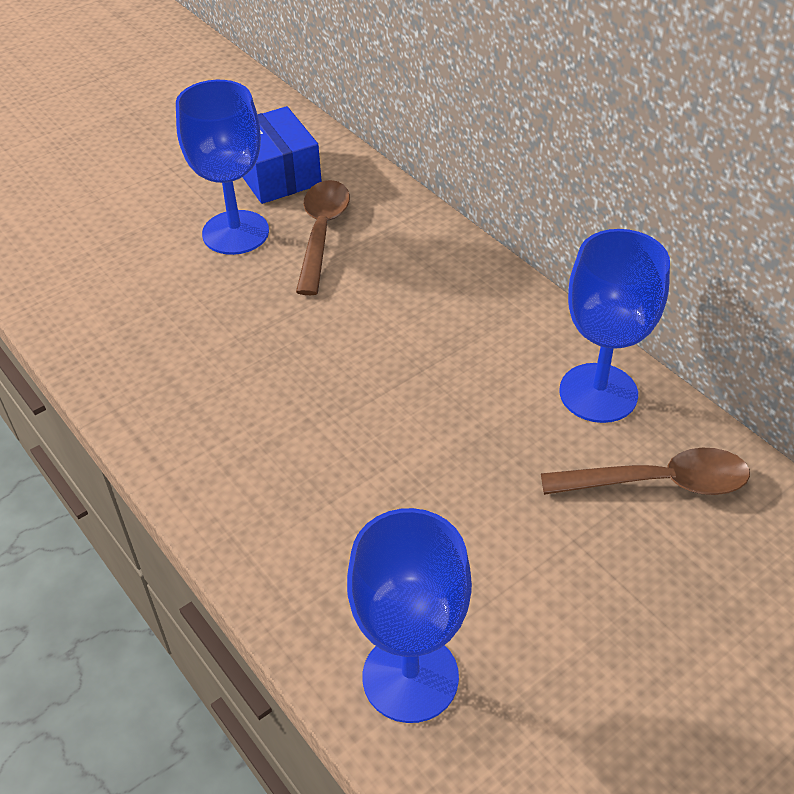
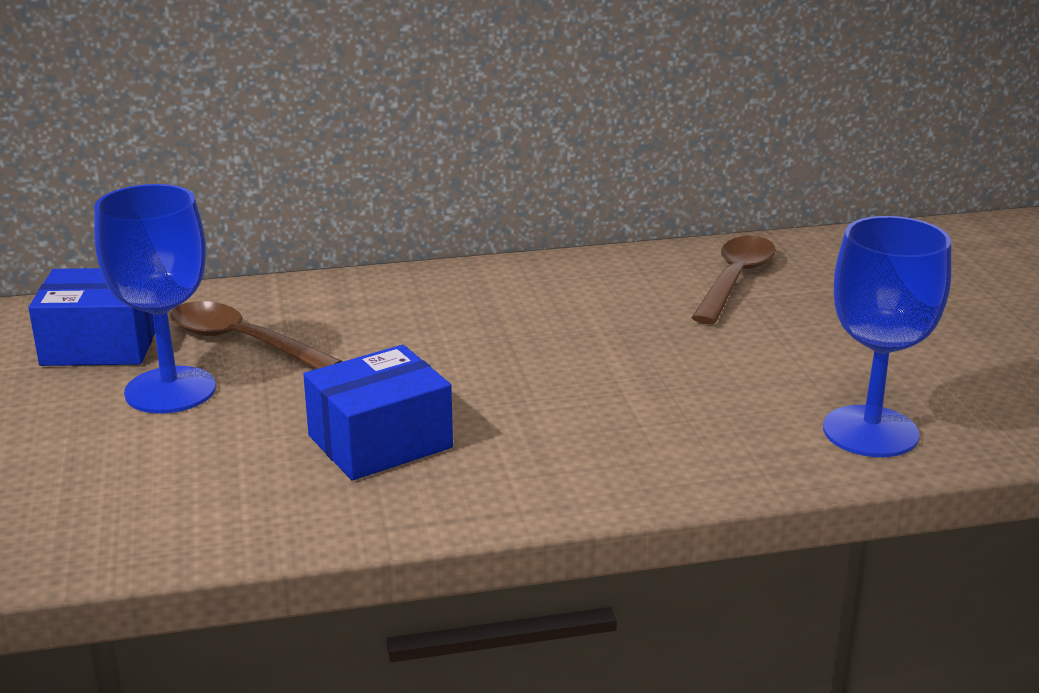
camera: 65 degrees left, 20 degrees down
blue goblet [559,229,670,423] -> none
none -> blue box [303,345,453,481]

